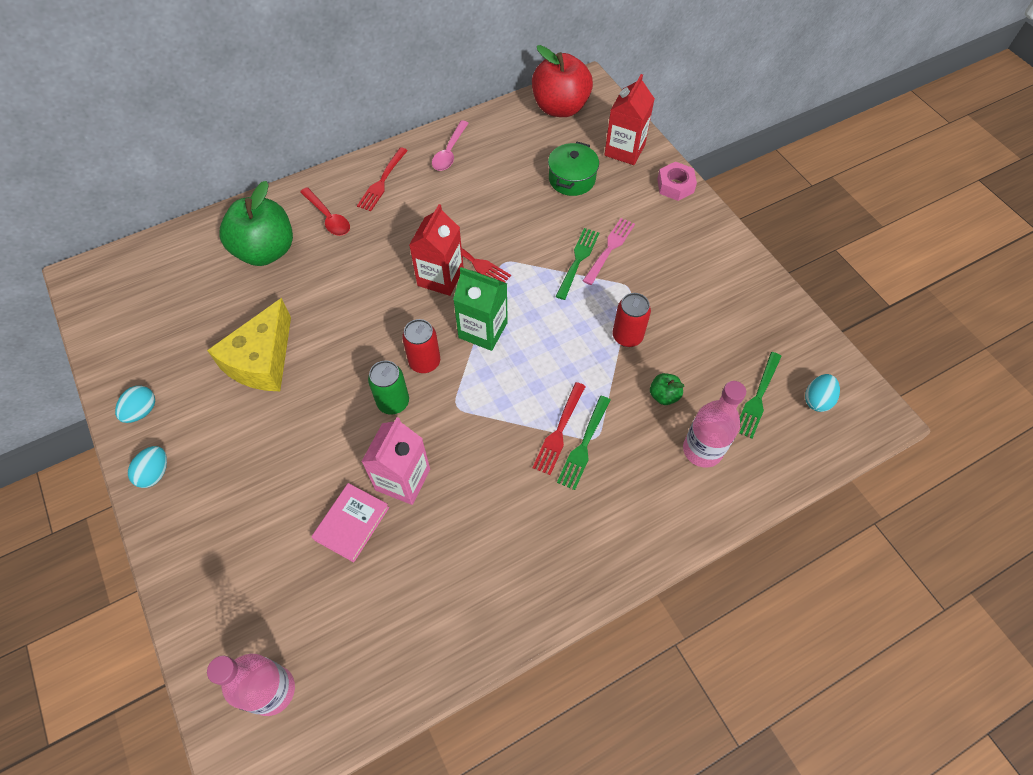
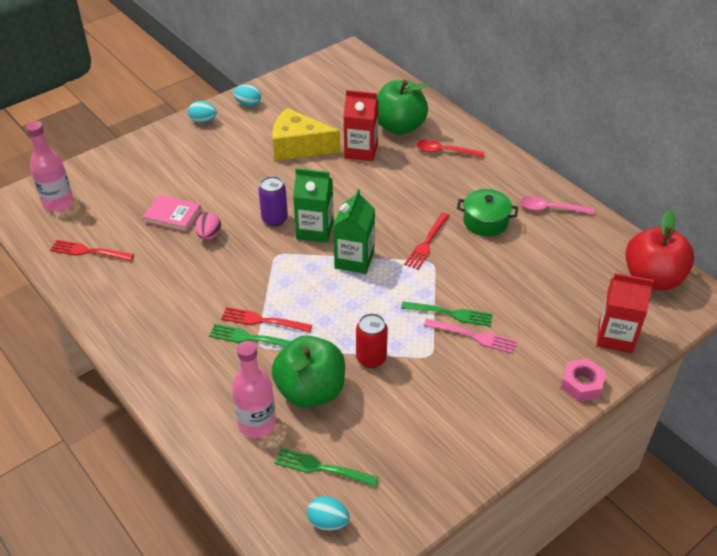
camera: 80 degrees right, 15 degrees down
red spoon [300,187,350,236] -> red spoon turned 60 degrees clockwise [416,140,484,158]
red fork [357,147,408,211] -> red fork moved to [50,240,134,261]
pink carton [361,417,430,505] -> pink egg [195,212,221,241]
green can [368,361,409,414] -> purple can [258,176,288,227]
red can [402,319,440,373] -> green carton [293,168,334,243]
red carton [409,204,464,296] -> red carton moved to [344,90,379,161]
green pot [548,142,599,196] -> green pot moved to [457,189,518,236]
green apple [650,373,685,405] -> green apple [272,335,345,408], size x2.34

